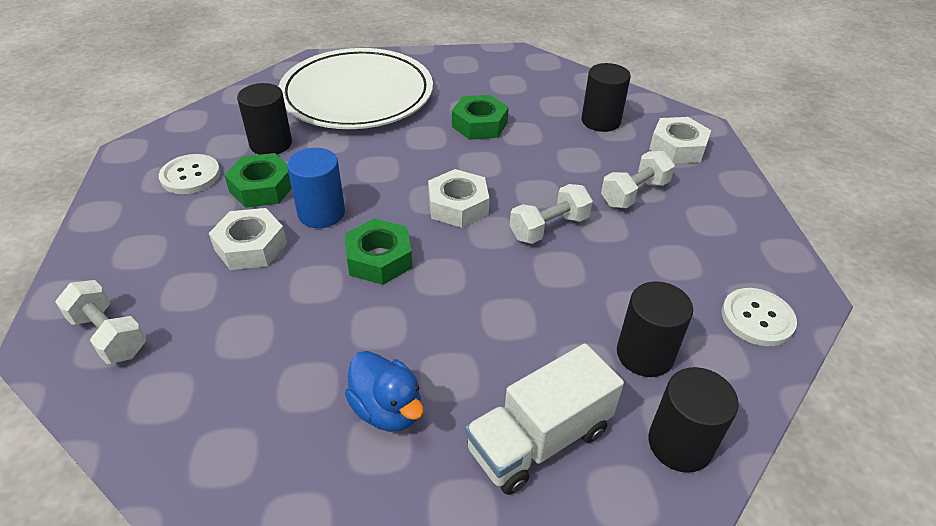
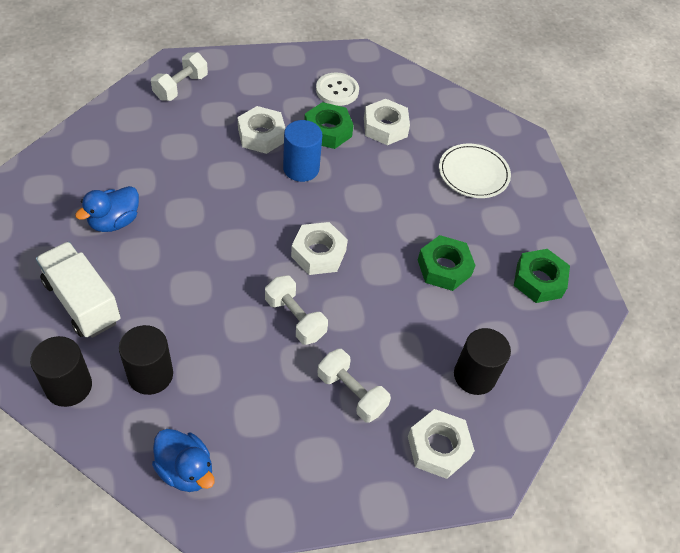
camera: 80 degrees right, 10 degrees up
black cylinder [237,83,292,155] -> white nut [364,99,410,145]
white plate [278,48,433,129] -> white plate [439,144,511,198], size x0.51
green nut [345,218,413,285] -> green nut moved to [514,249,570,303]
white button [721,288,797,346] -> blue duck [152,429,215,492]

